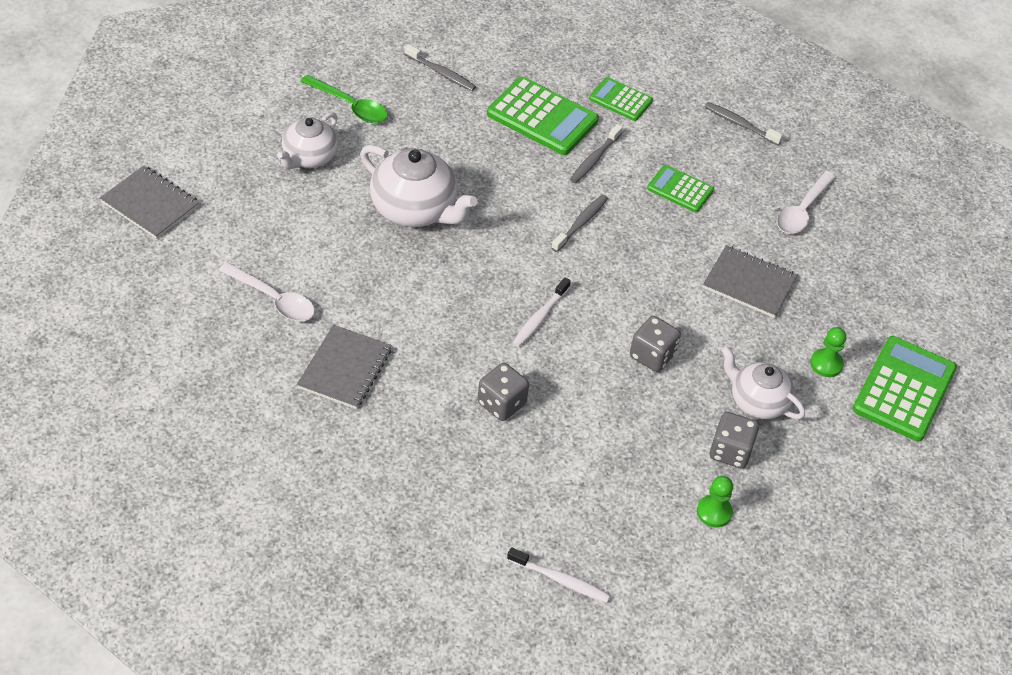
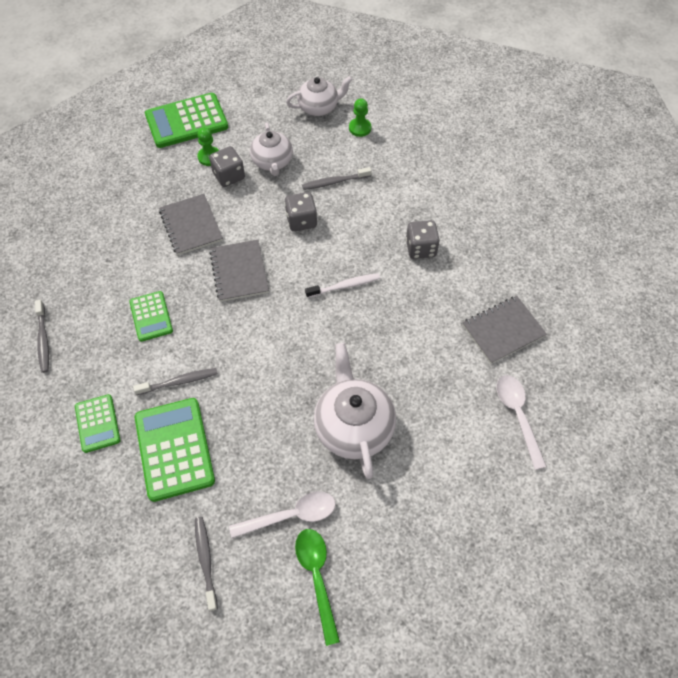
camera: 135 degrees left, 10 degrees up
grey notebook [100,165,200,239] -> grey notebook moved to [209,240,269,302]
white teapot [277,112,338,169] -> white teapot moved to [286,76,353,116]
white toothbrush [507,547,610,603] -> none
grey toothbrush [551,195,608,252] -> grey toothbrush moved to [302,167,371,190]
grey dice [710,412,759,469] -> grey dice moved to [209,146,245,187]
white spoon [777,171,836,234] -> white spoon moved to [229,492,336,539]

